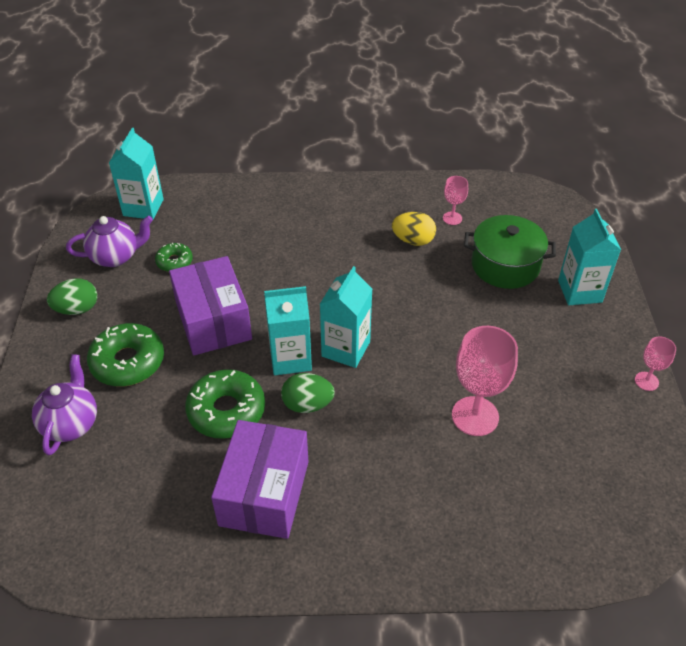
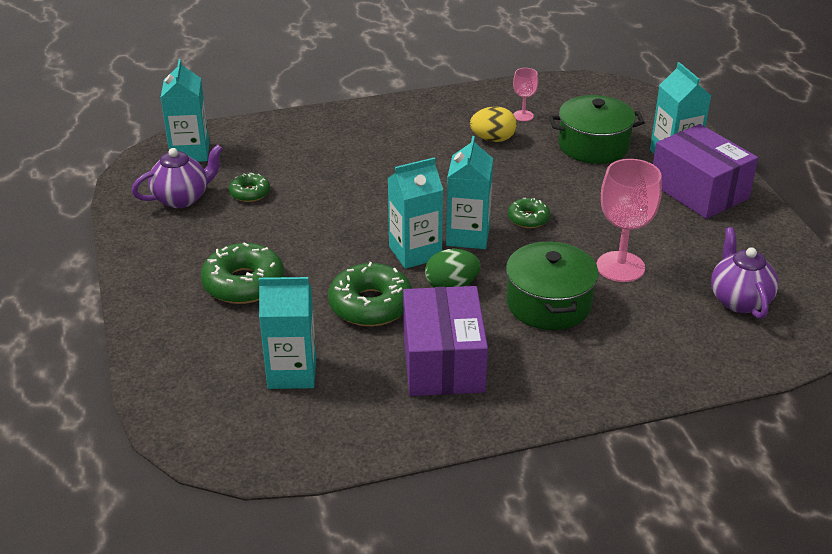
camera: 15 degrees left, 10 degrees down
purple teapot [32,354,97,456] -> purple teapot moved to [711,227,779,319]
green egg [47,278,97,315] -> none
purple box [169,256,252,355] -> purple box moved to [653,124,758,219]
pink goblet [635,336,676,391] -> none
none -> turquoise carton [259,277,316,389]
none -> green pot [506,240,599,330]
none -> green donut [508,198,550,228]

